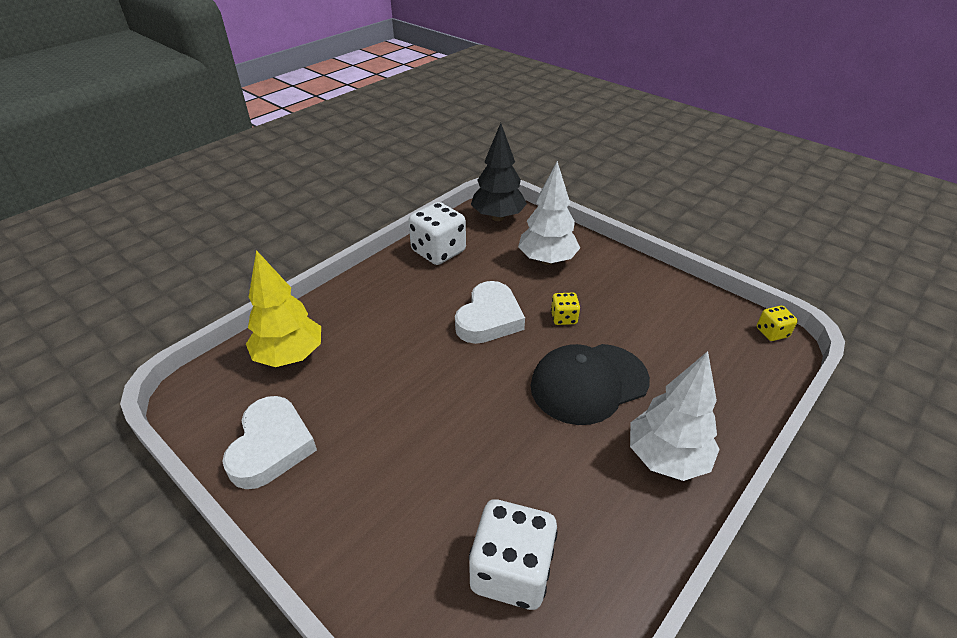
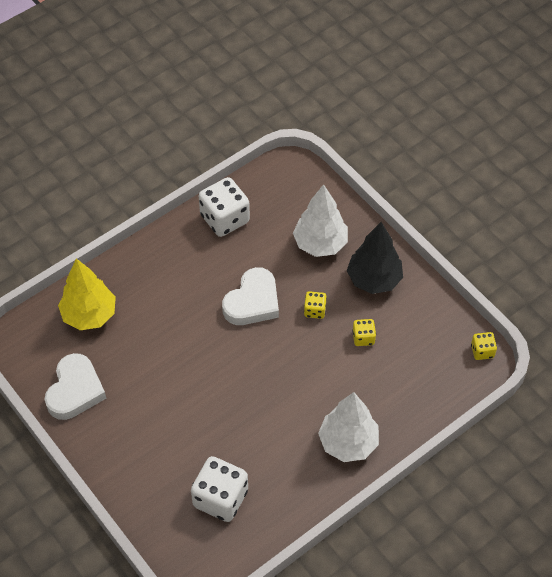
camera: 10 degrees right, 15 degrees up
black tree [471,123,527,221] -> black tree moved to [347,222,403,294]
black cap [531,344,650,425] -> none
none -> yellow dice [352,319,376,346]

